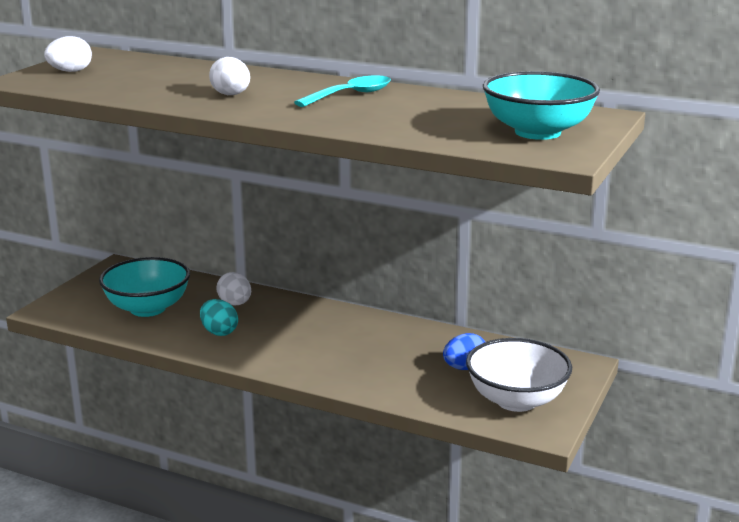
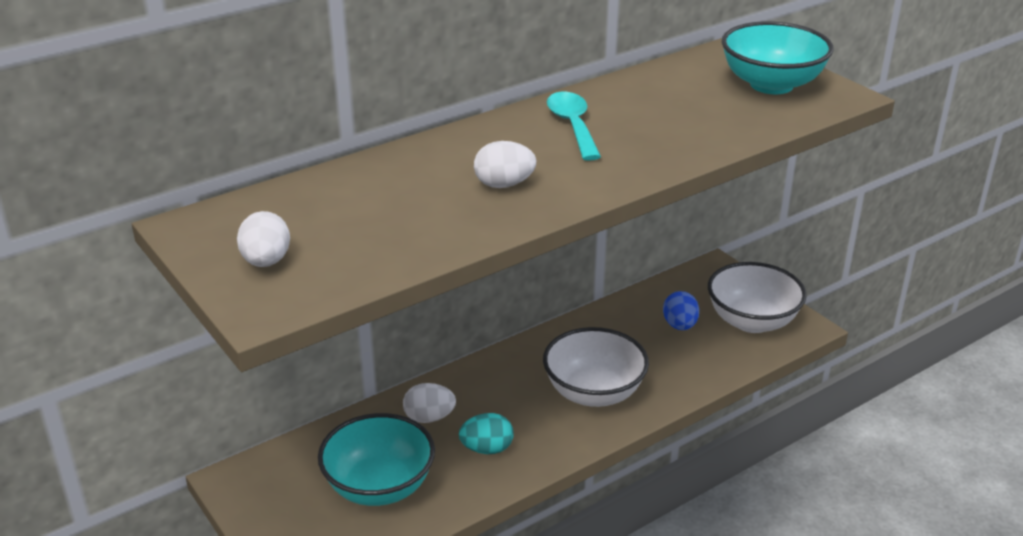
camera: 60 degrees left, 10 degrees up
none -> white bowl [543,327,649,407]

